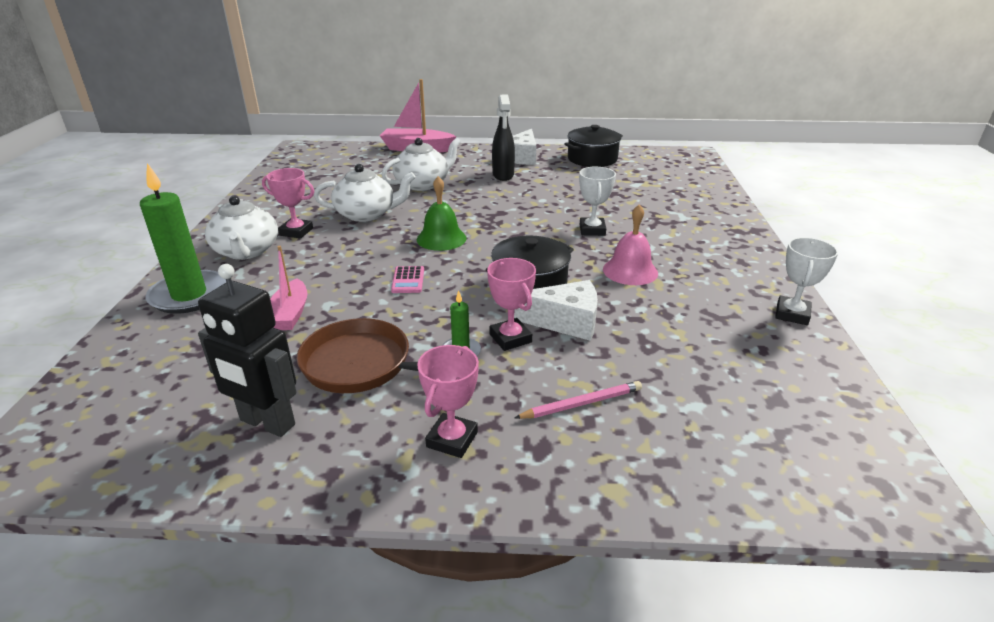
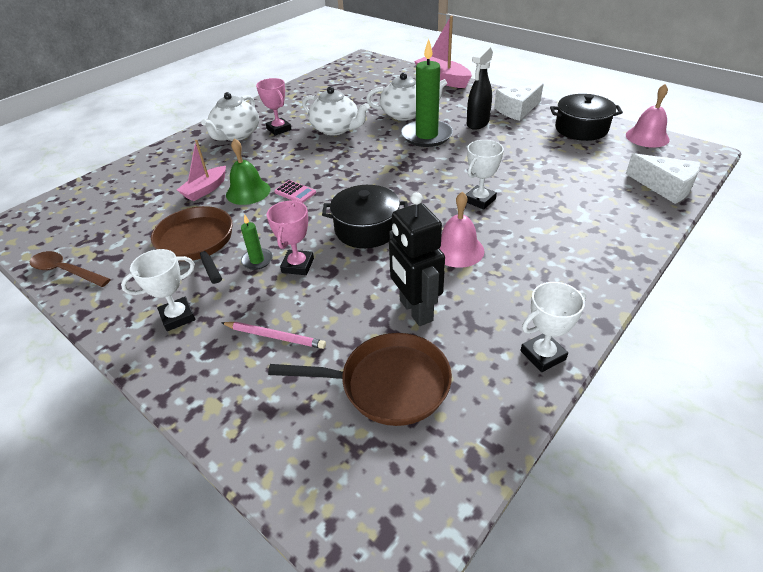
camera: 40 degrees right, 10 degrees up
green candle [140,163,226,314] -> green candle moved to [401,39,453,147]
black robot [198,264,297,437] -> black robot moved to [389,192,445,326]
pink calculator [391,266,424,293] -> pink calculator turned 90 degrees counterclockwise [274,180,316,203]
green bell [417,176,467,251] -> green bell moved to [226,138,270,205]
pink trophy [417,345,479,458] -> white trophy [121,249,195,331]
white cheese [514,280,598,341] -> white cheese moved to [626,153,701,204]
none -> brown spoon [30,251,111,287]
none -> brown pan [268,333,452,426]
none -> pink bell [626,84,670,147]

